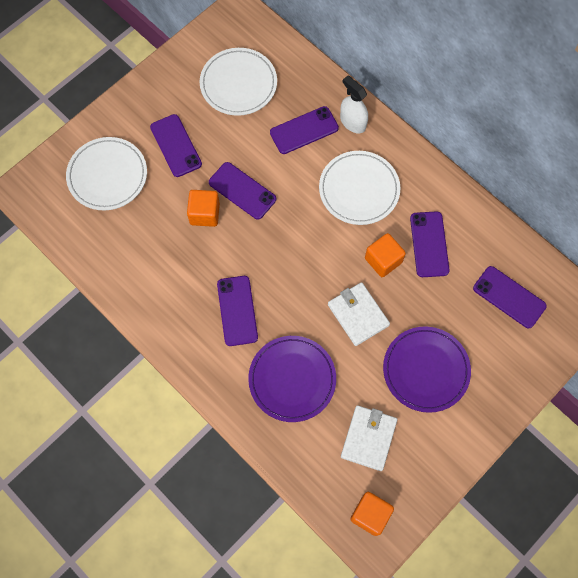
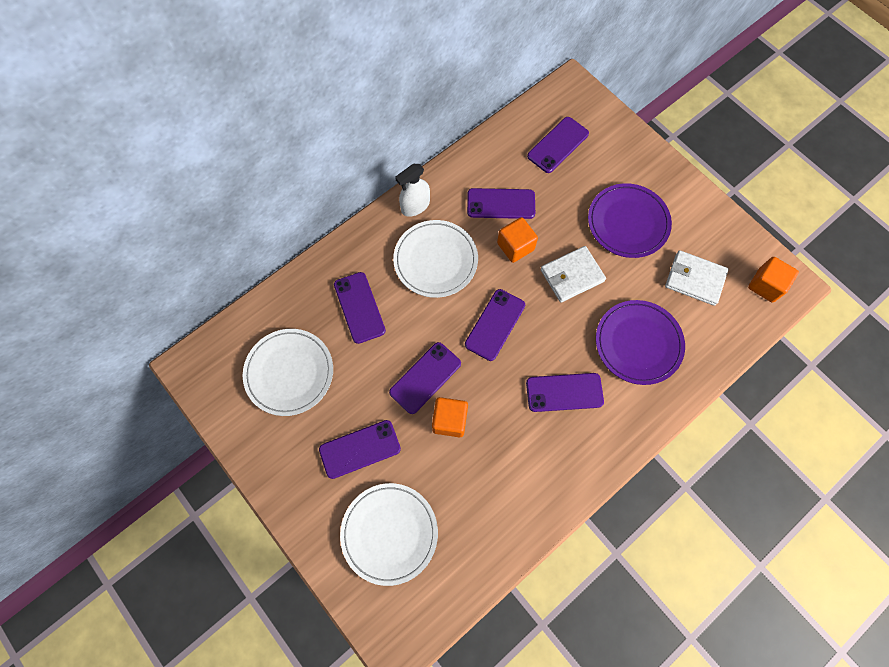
camera: 85 degrees left, 0 degrees up
white spray bottle [340,76,368,133] -> white spray bottle moved to [395,164,430,217]
none -> purple phone [465,289,525,361]

